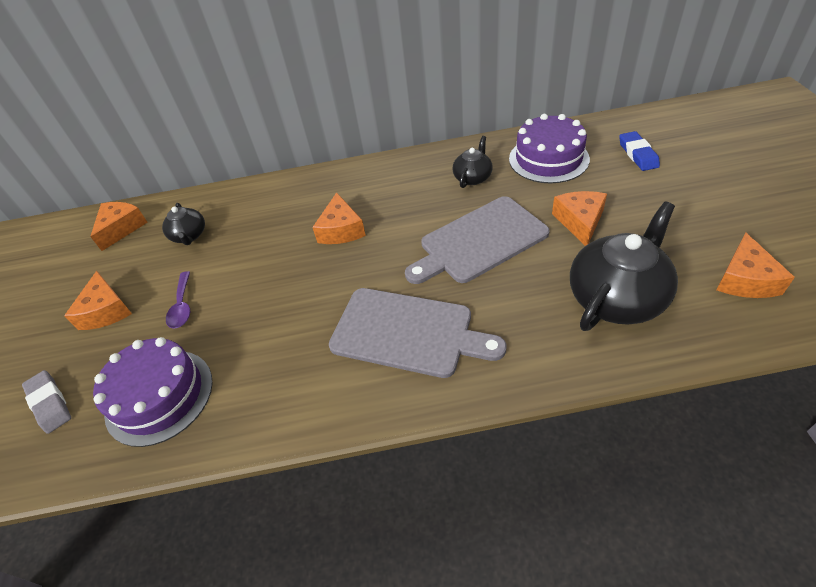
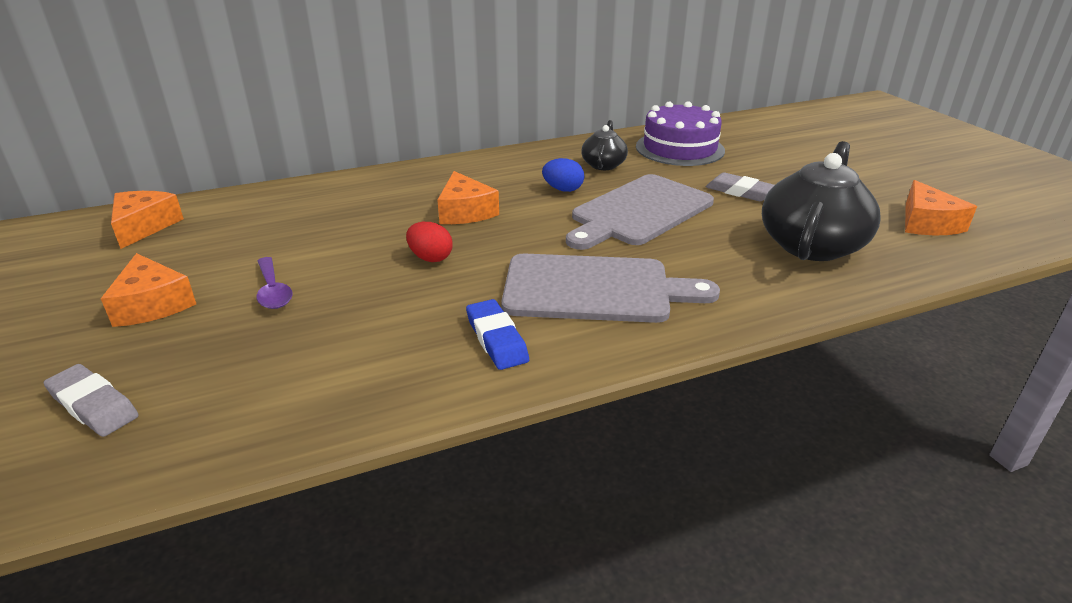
camera: 20 degrees left, 15 degrees down
purple cake [93,337,213,447] -> none
black teapot [162,203,205,245] -> none
orange cheese [552,191,607,246] -> grey eraser [706,172,775,201]
blue eraser [619,131,660,171] -> blue eraser moved to [466,299,529,370]
none -> red egg [406,222,453,262]
none -> blue egg [542,158,584,192]

